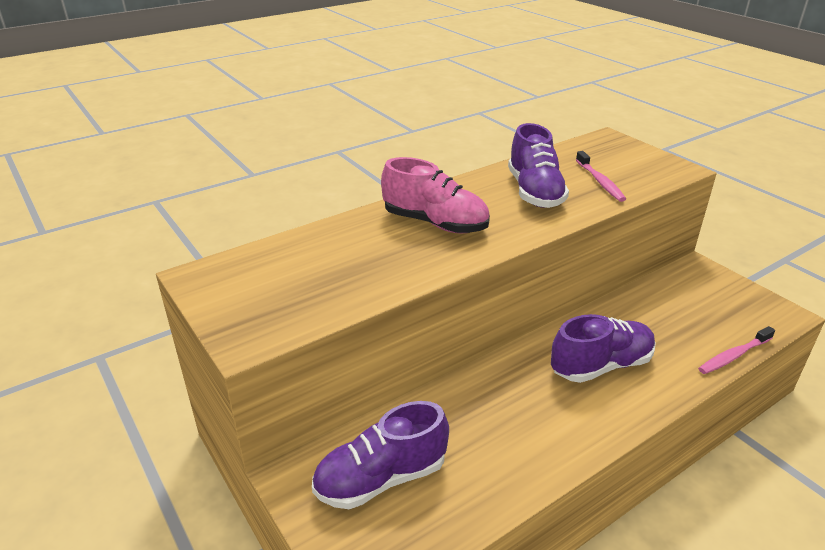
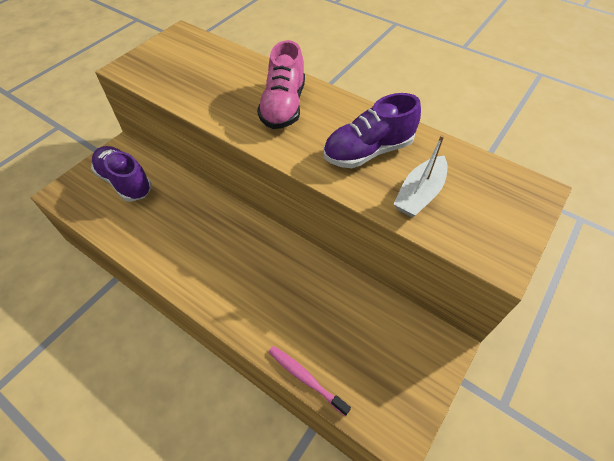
camera: 70 degrees right, 20 degrees up
purple shoe [551,314,656,383] -> none
pink toothbrush [576,151,626,202] -> white boat [393,135,447,217]

